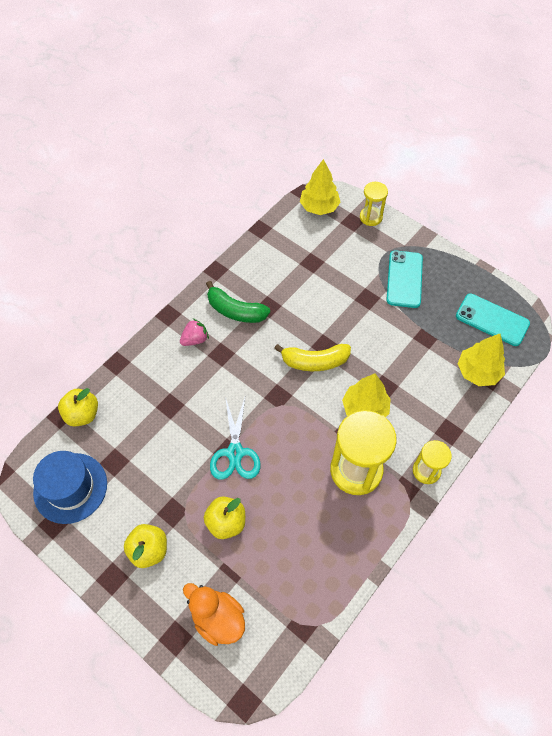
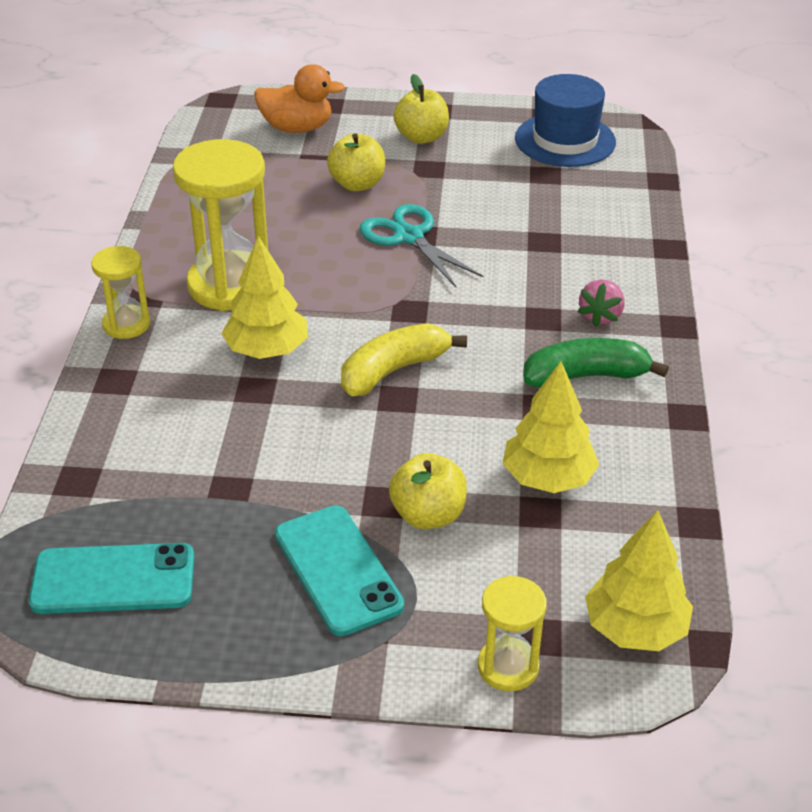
camera: 145 degrees right, 20 degrees down
yellow apple [58,388,98,427] -> yellow apple moved to [389,453,467,529]
yellow tree [458,334,505,386] -> yellow tree moved to [503,361,599,493]

